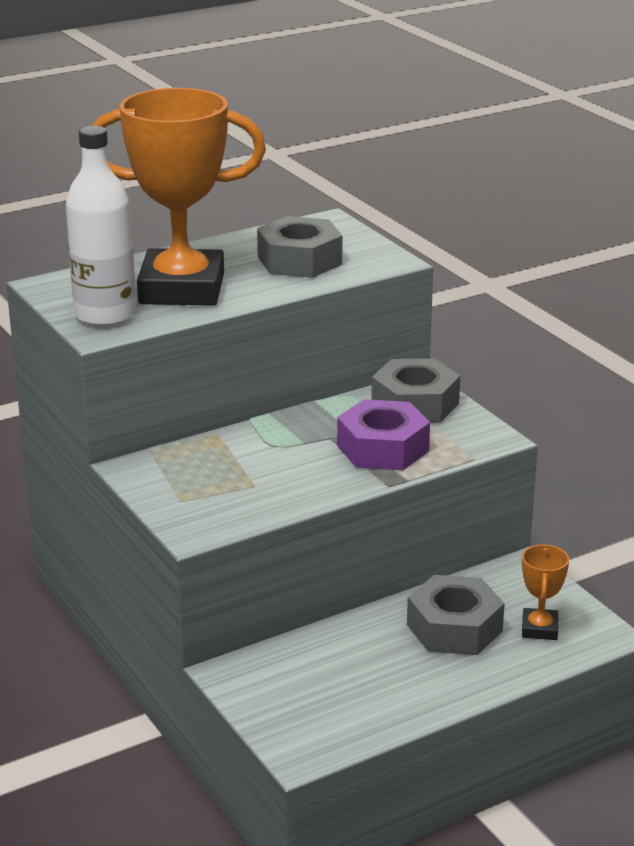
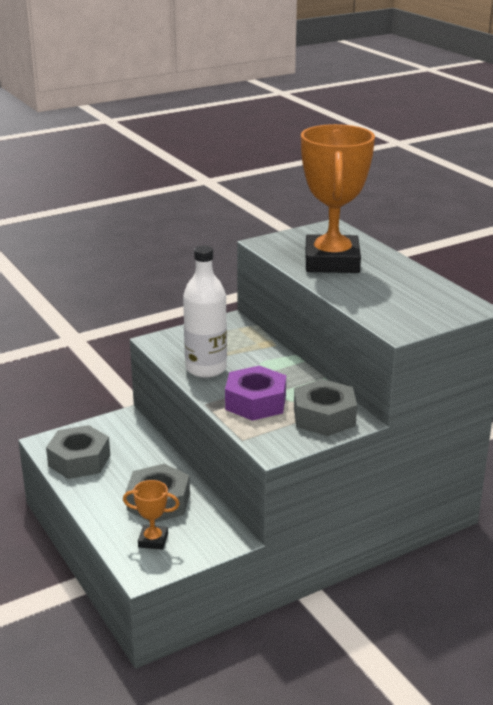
camera: 90 degrees right, 0 degrees up
white bottle [66,126,136,327] -> white bottle moved to [183,245,227,378]
grey nut [257,216,342,278] -> grey nut moved to [46,425,110,479]

